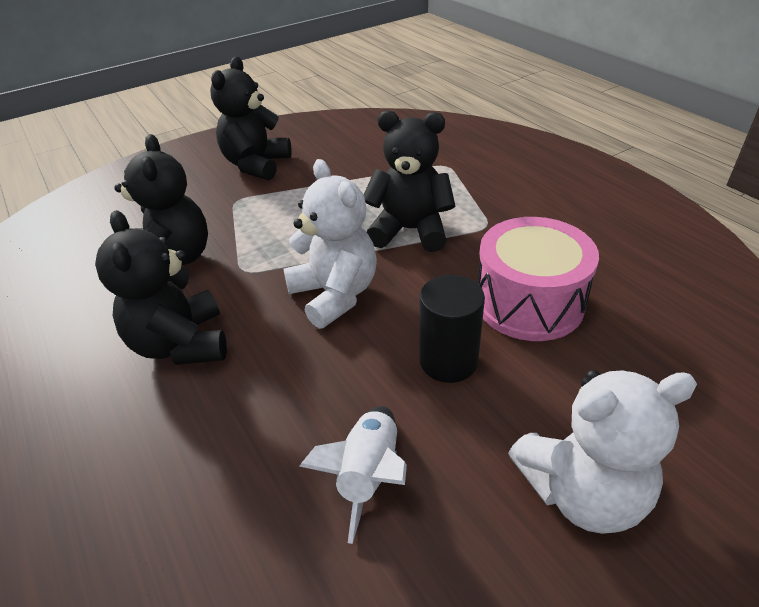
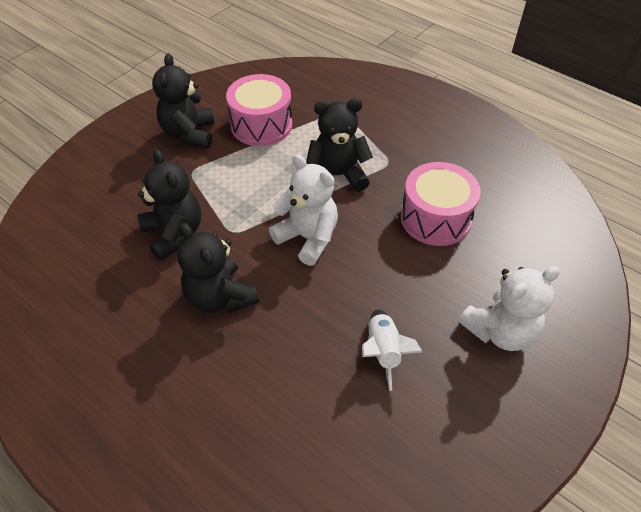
camera: 20 degrees left, 10 degrees up
black cylinder [419,275,485,383] -> none
none -> pink drum [226,74,292,146]

